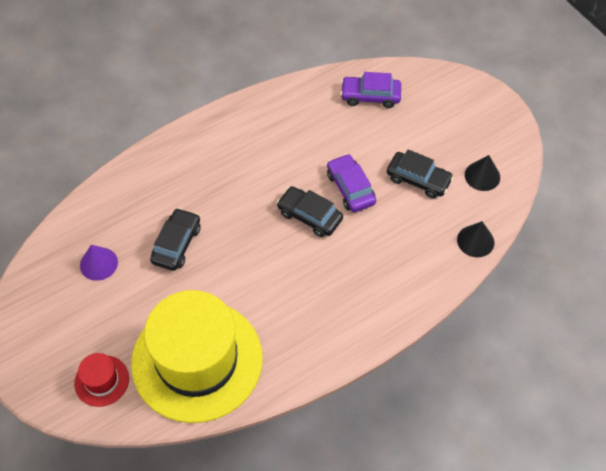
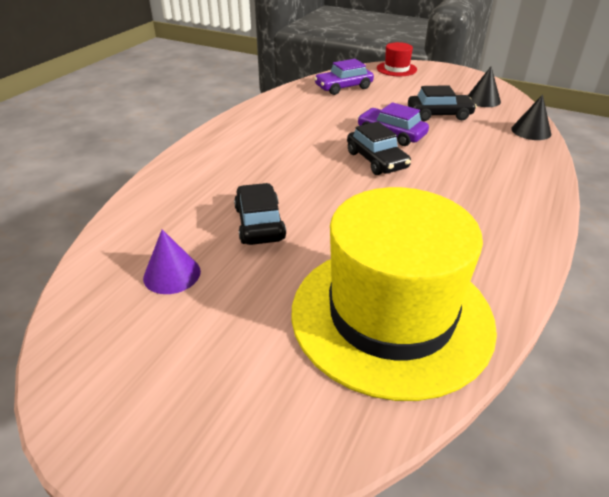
camera: 30 degrees left, 20 degrees down
red hat [74,353,129,407] -> red hat moved to [377,42,417,76]
black car [277,186,343,237] -> black car turned 120 degrees counterclockwise [347,122,411,175]

